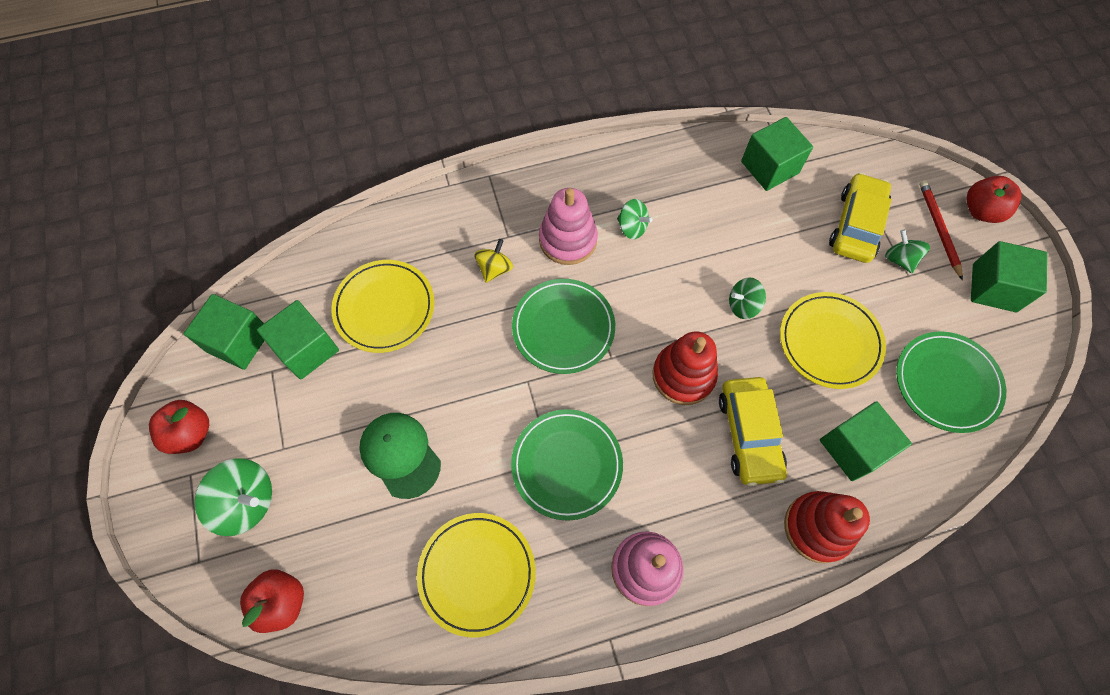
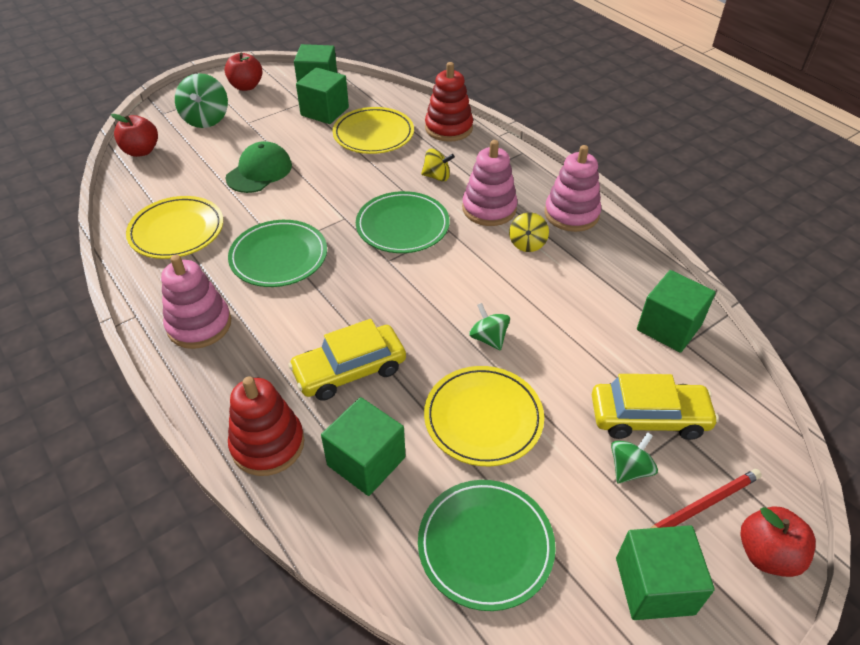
camera: 70 degrees right, 20 degrees down
green spinning top [617,199,653,239] -> yellow spinning top [509,212,549,252]
red stacking toy [652,331,718,405] -> red stacking toy moved to [425,62,473,142]
none -> pink stacking toy [545,145,601,232]

